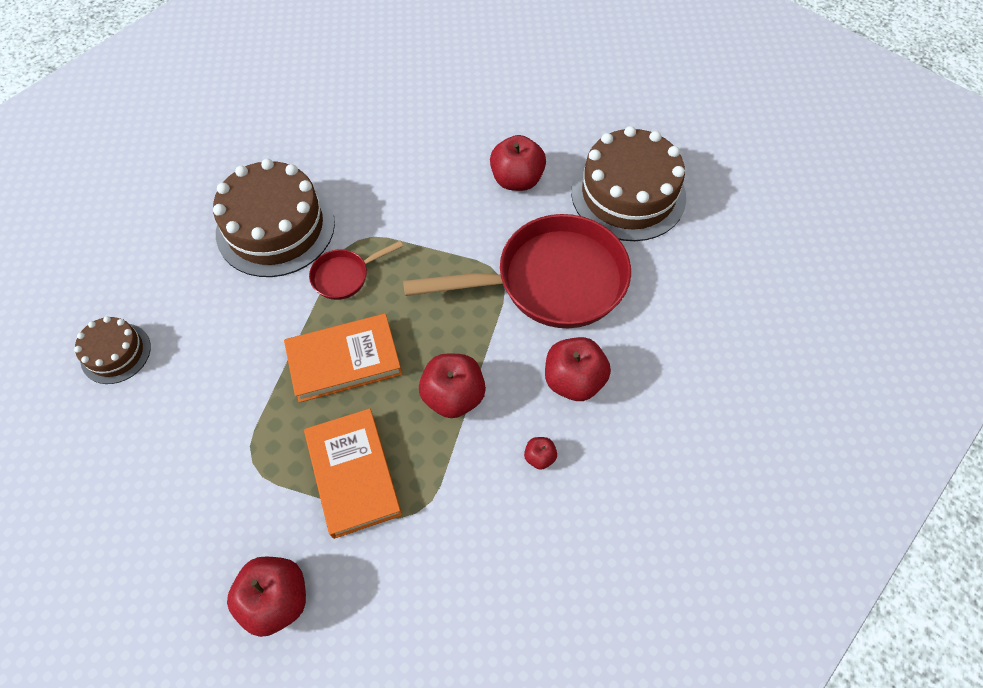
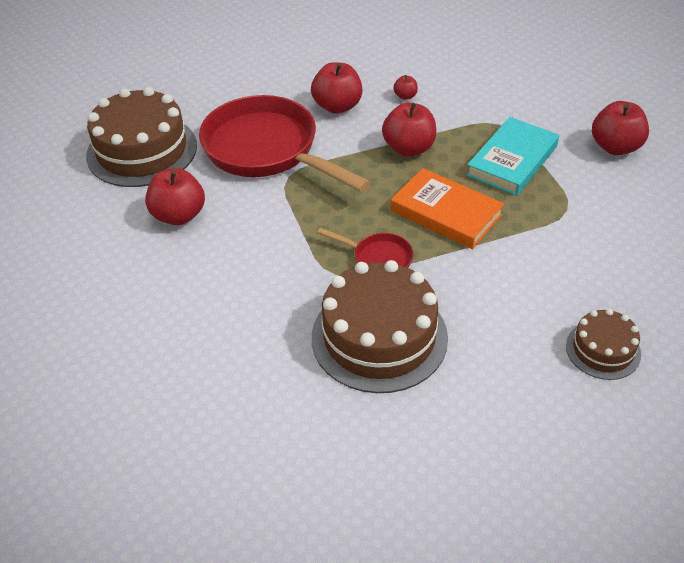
camera: 125 degrees left, 15 degrees down
orange book [304,408,402,539] -> turquoise book [466,117,559,196]

